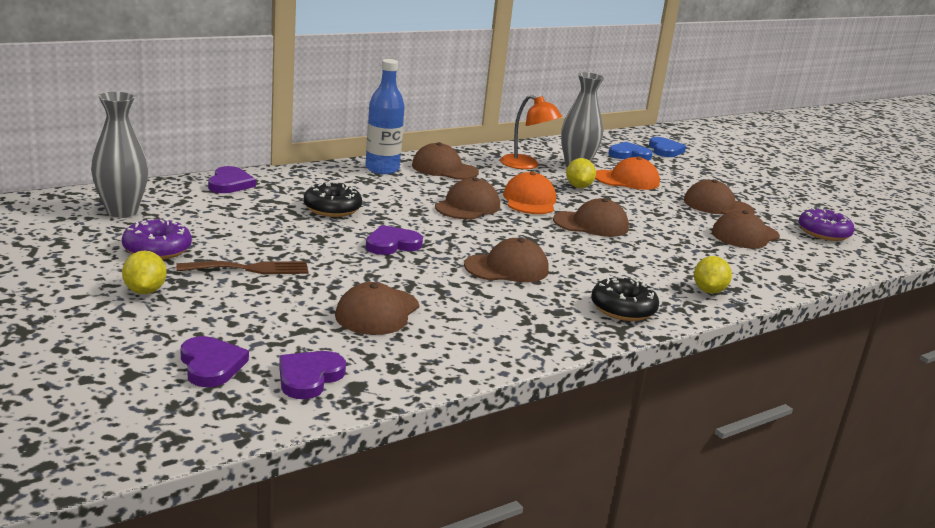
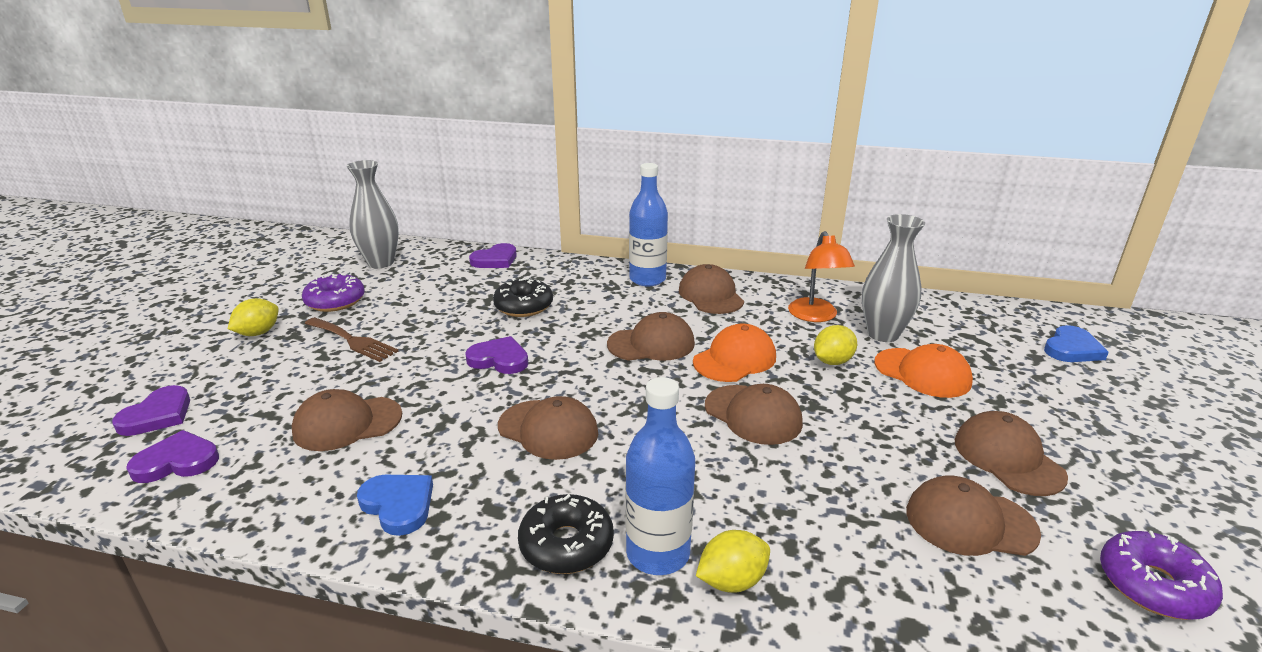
camera: 50 degrees right, 5 degrees up
blue heart [609,142,653,160] -> blue heart moved to [357,475,433,536]
none -> blue bottle [625,377,695,575]

